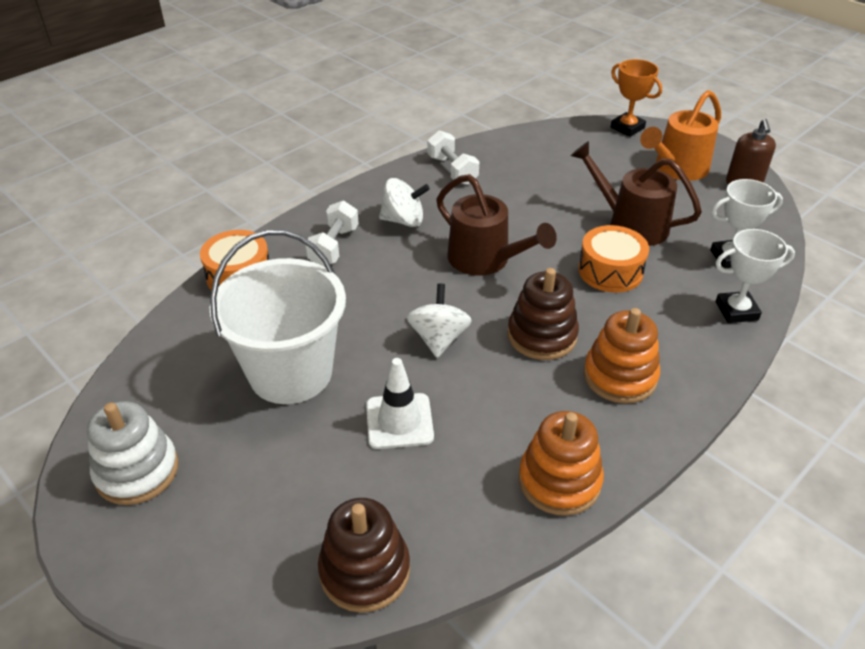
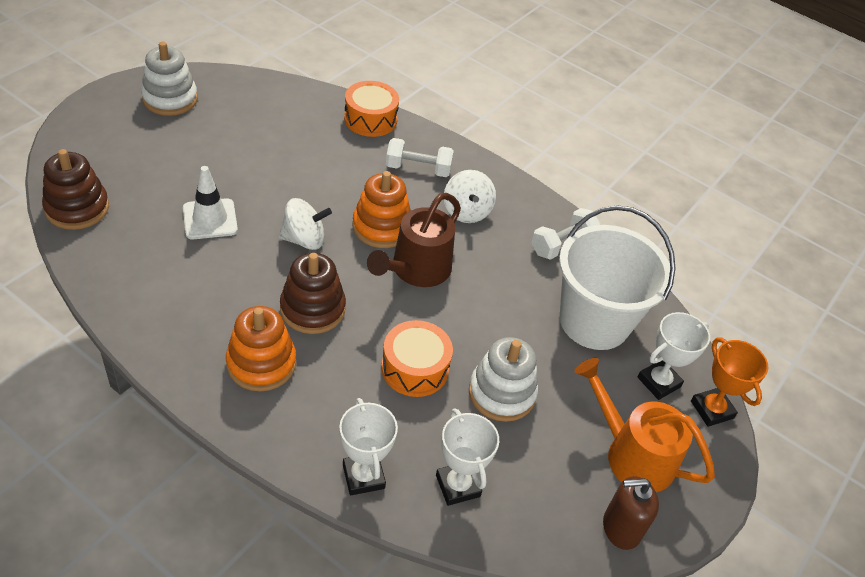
camera: 75 degrees right, 5 degrees up
white bucket [210,230,346,404] -> white bucket moved to [559,205,676,350]
orange stacking toy [519,411,604,516] -> orange stacking toy moved to [353,171,411,248]
brown watering can [570,141,702,246] -> white stacking toy [469,337,538,422]
orange trophy [611,59,662,137] -> orange trophy turned 60 degrees counterclockwise [691,337,768,427]
none -> white trophy [638,312,710,400]

